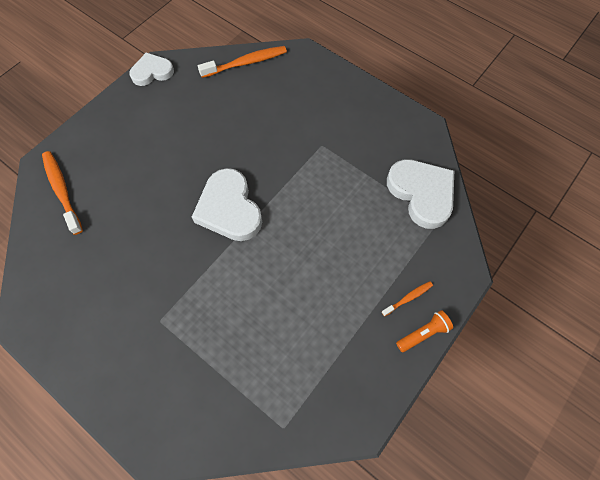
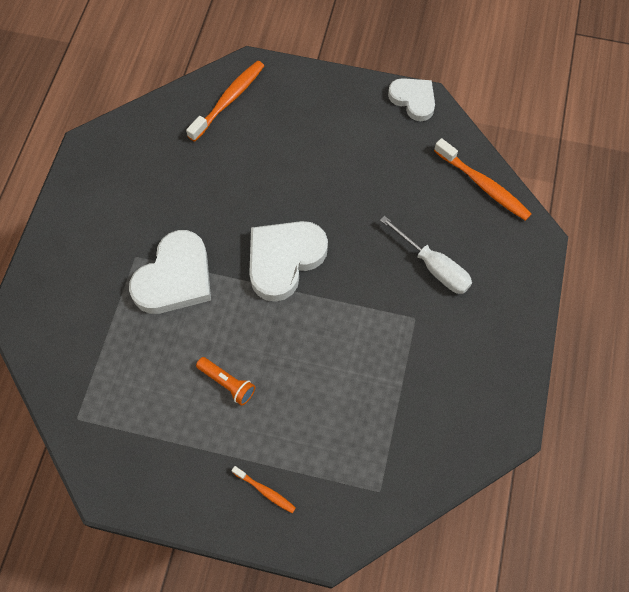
camera: 65 degrees right, 0 degrees up
white heart [387,159,454,229] -> white heart moved to [129,230,211,314]
orange flashlight [396,310,453,352] -> orange flashlight moved to [196,357,255,406]
none -> white screwdriver [380,216,472,294]

